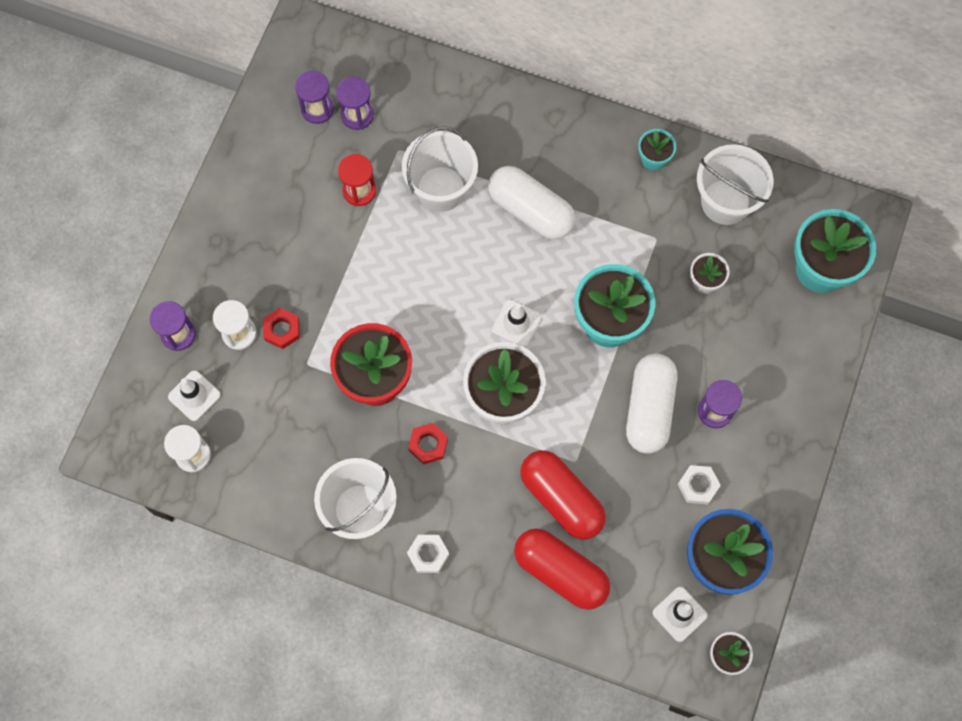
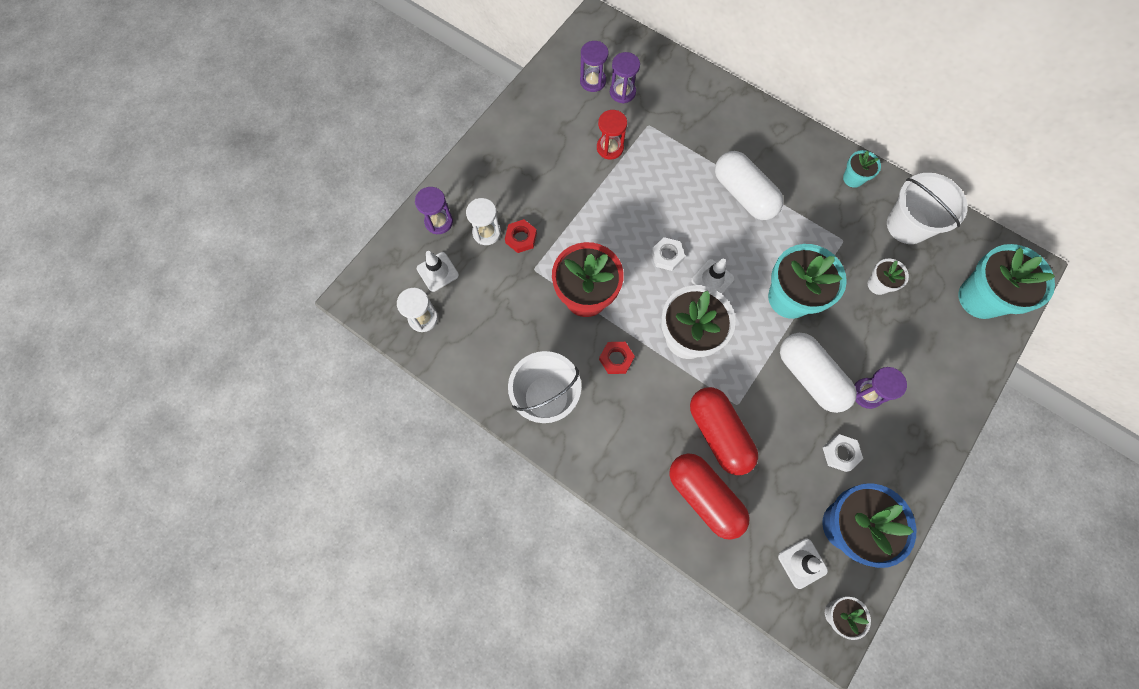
camera: 15 degrees right, 0 degrees up
white bucket [402,126,478,212] -> none
white nut [407,535,449,573] -> white nut moved to [651,237,685,271]
white capsule [626,353,677,454] -> white capsule turned 60 degrees counterclockwise [780,333,857,413]

